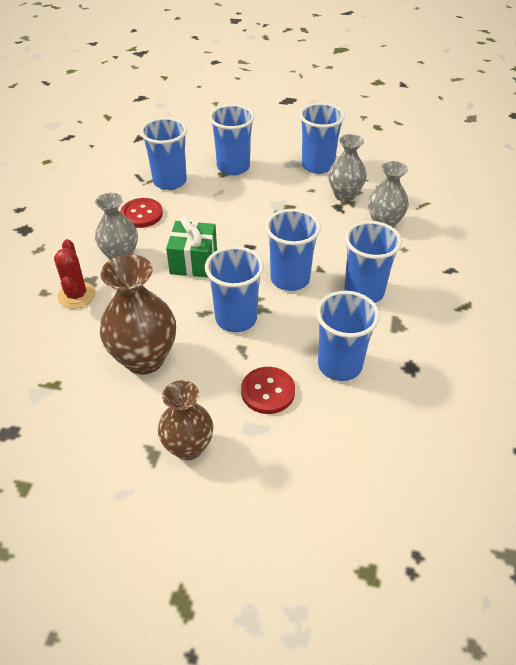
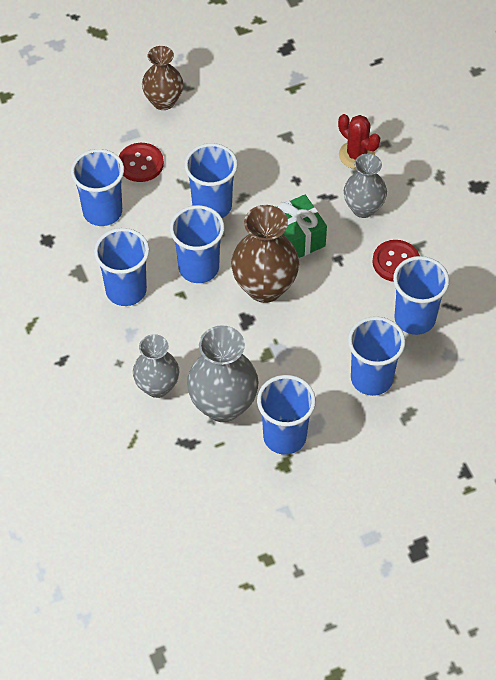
camera: 145 degrees right, 10 degrees up
brown vase [100,254,176,375] -> brown vase moved to [231,205,299,303]
grey vase [328,134,367,202] -> grey vase [187,325,259,422], size x1.51

